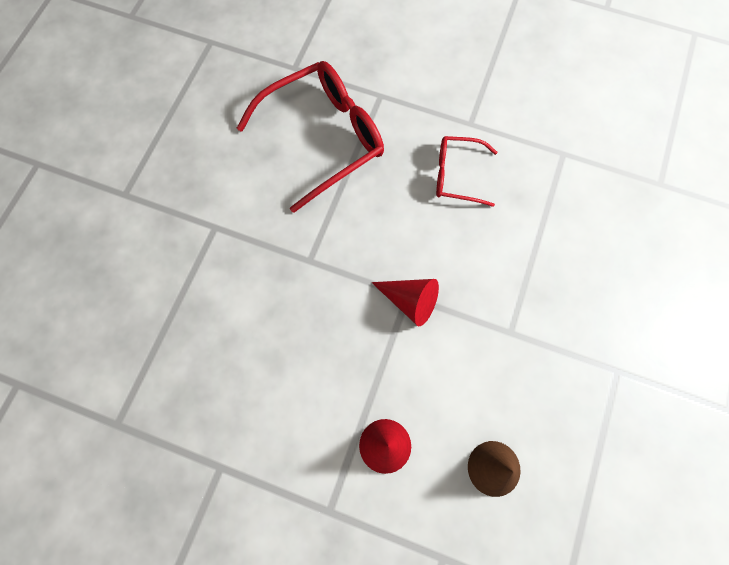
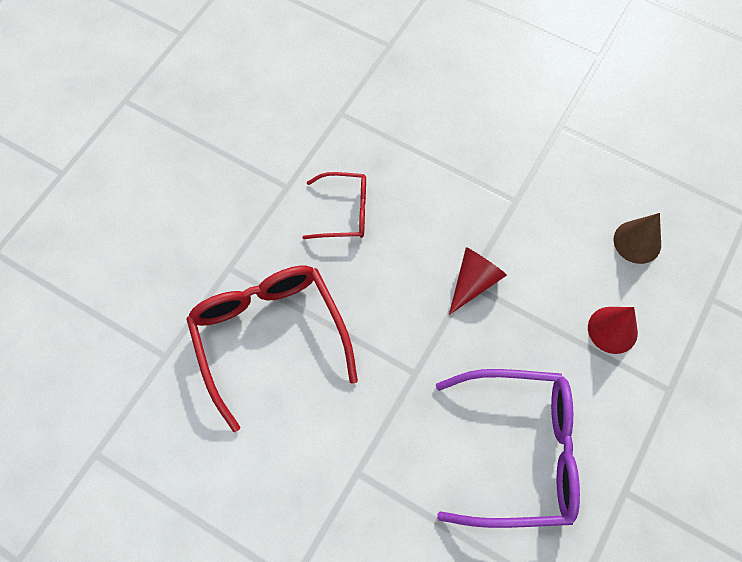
camera: 80 degrees left, 5 degrees down
red glasses [436,136,497,207] -> red glasses turned 105 degrees counterclockwise [302,172,366,239]
none -> purple glasses [436,369,580,528]

